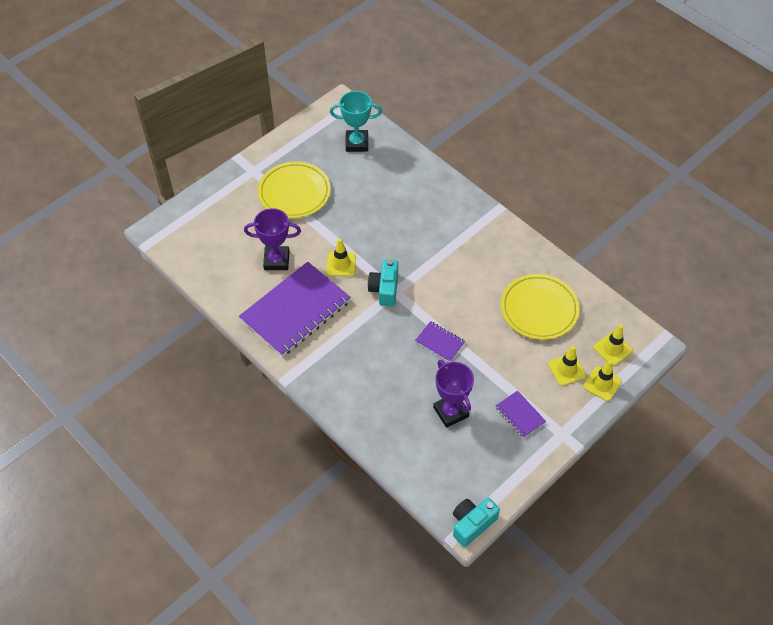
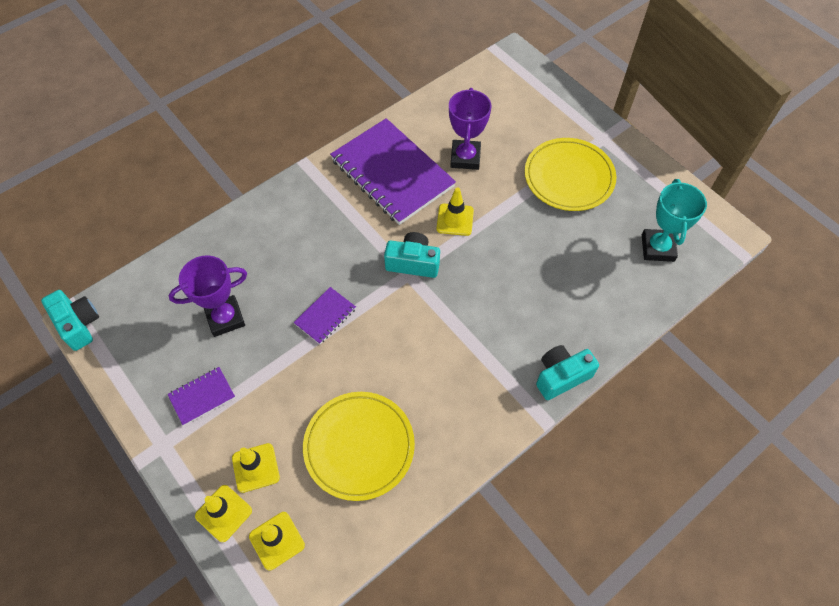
camera: 95 degrees right, 5 degrees up
none -> turquoise camera [536,345,599,400]

